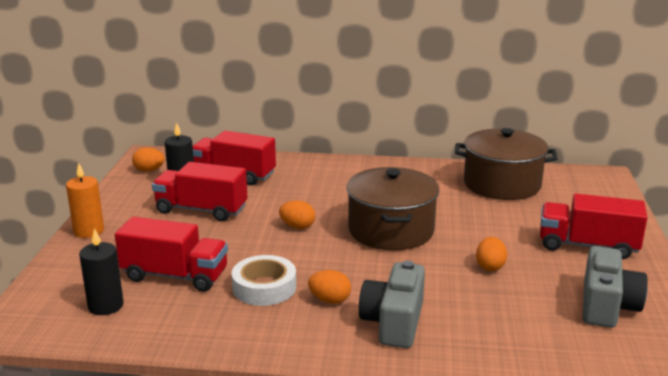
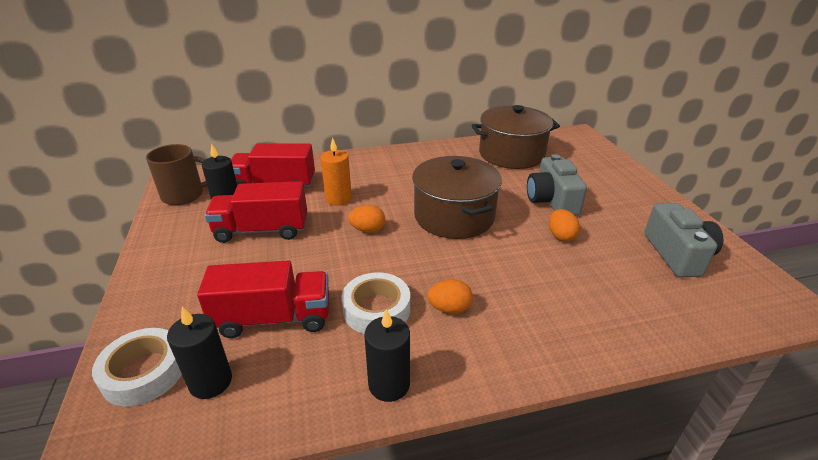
camera: 20 degrees left, 10 degrees up
orange candle [66,163,104,238] -> orange candle moved to [321,137,352,206]
orange egg [132,147,165,171] -> brown mug [146,144,207,205]
grey camera [359,260,425,348] -> grey camera moved to [527,154,587,216]
red truck [540,194,648,259] -> none
none -> white tape [92,328,182,406]
none -> black candle [364,309,410,402]

